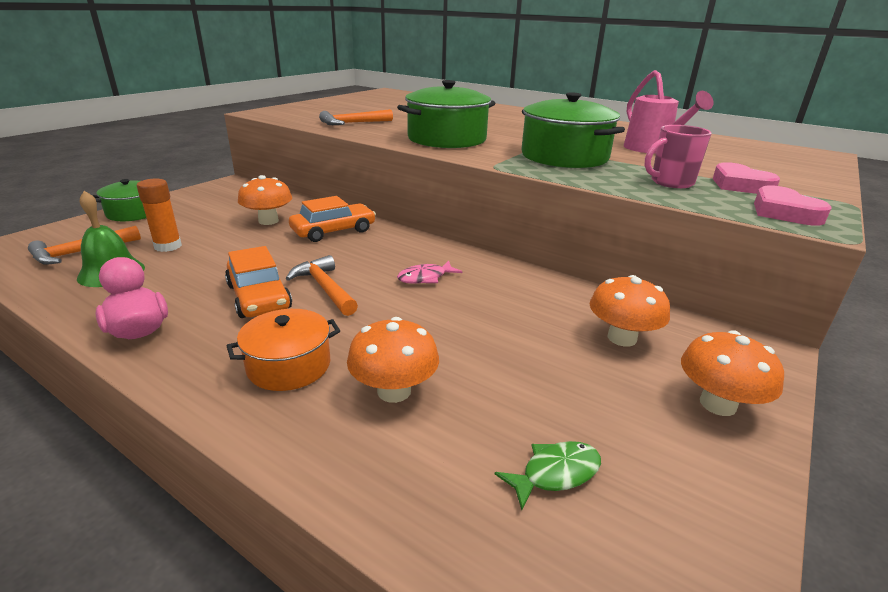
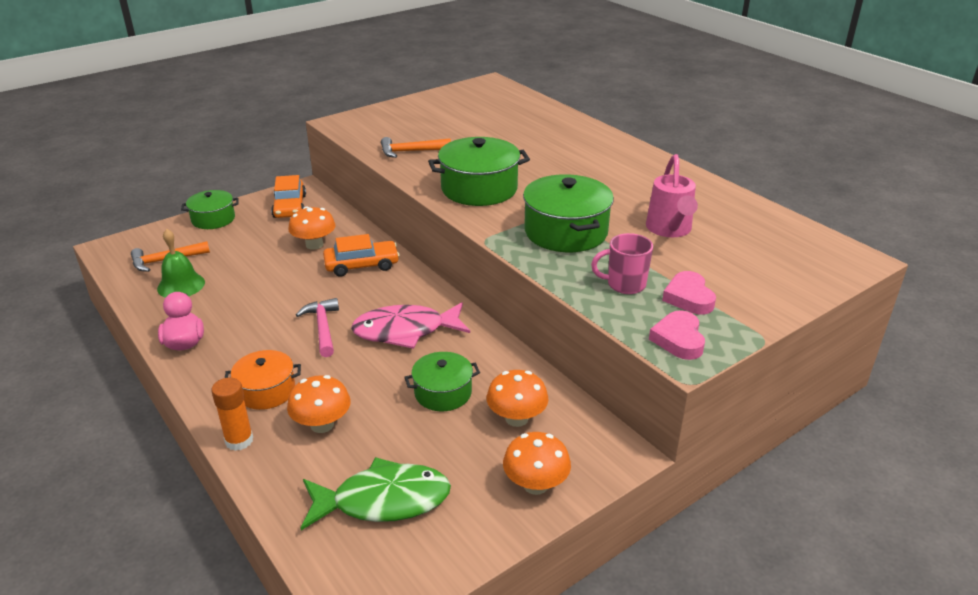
camera: 20 degrees right, 5 degrees up
orange glue stick [137,179,182,252] -> orange glue stick moved to [211,377,253,451]
orange car [225,246,292,318] -> orange car moved to [271,175,306,218]
orange hammer [286,255,358,316] -> pink hammer [296,298,339,357]
pink fish [397,261,462,284] -> pink fish [351,302,470,349], size x2.08
green fish [495,441,601,510] -> green fish [301,457,451,530], size x2.08
none -> green pot [404,352,480,411]

